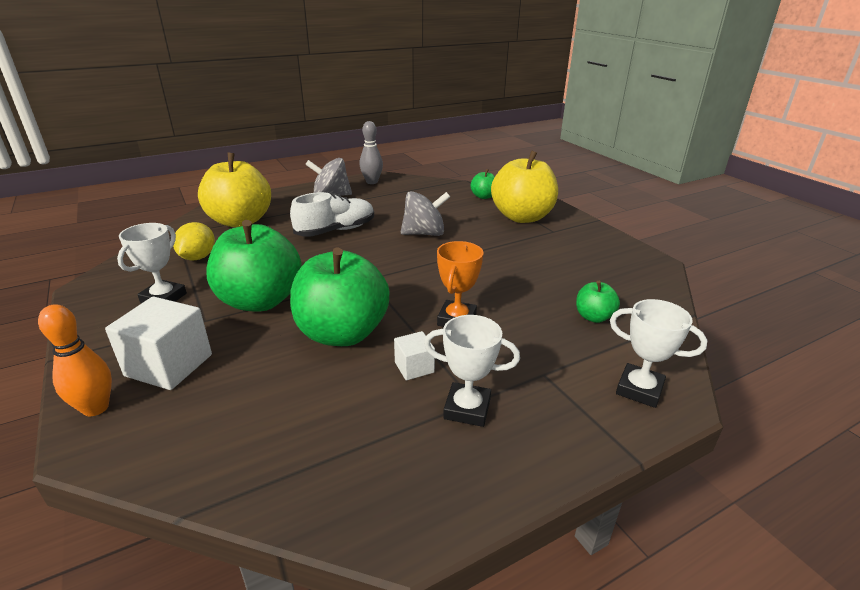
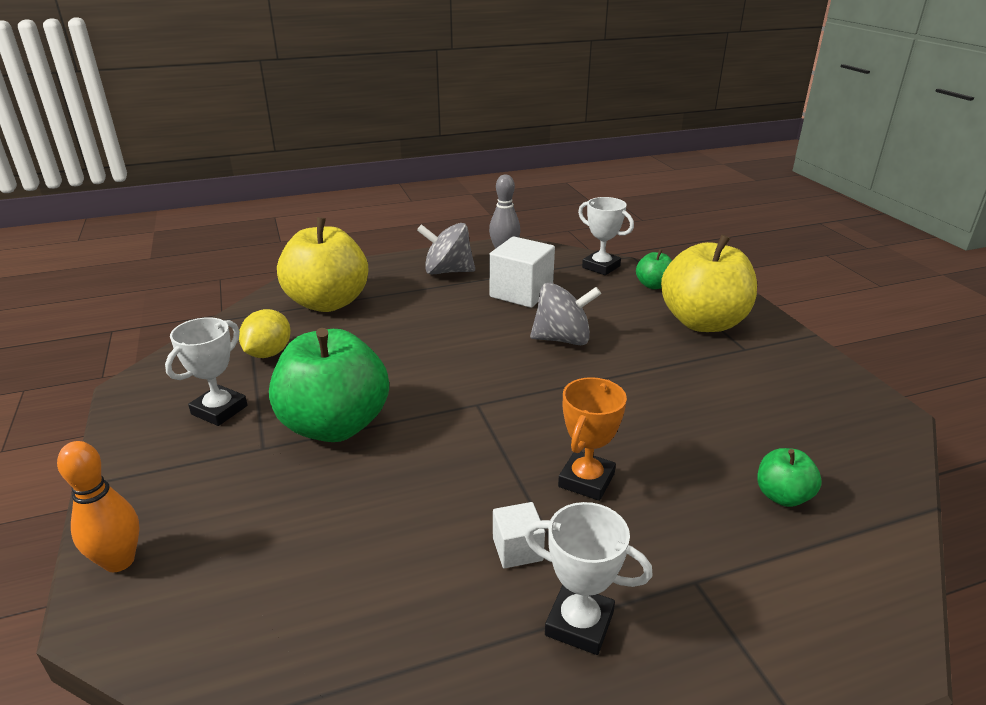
camera: 10 degrees right, 0 degrees up
white cube [105,297,212,390] -> white cube moved to [489,236,555,308]
white shoe [290,192,374,237] -> none
green apple [290,248,389,346] -> none
white trophy [610,299,707,408] -> white trophy moved to [578,197,634,275]

